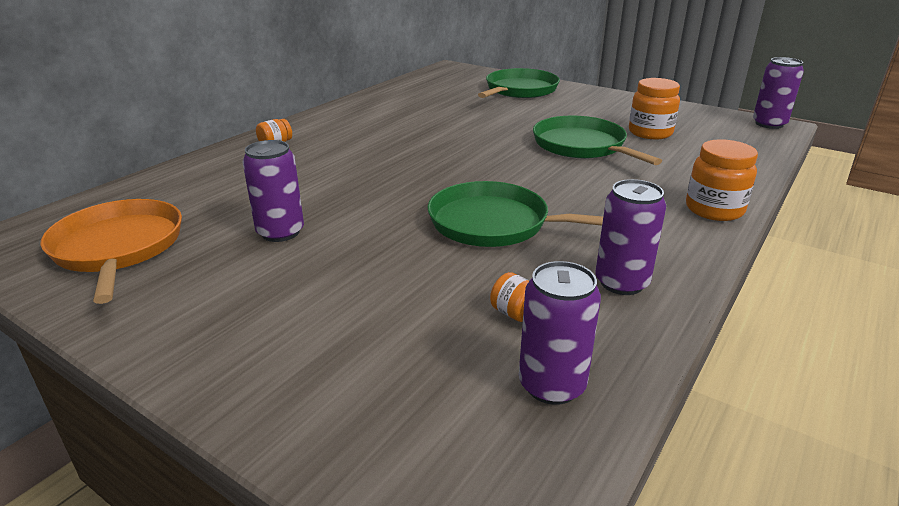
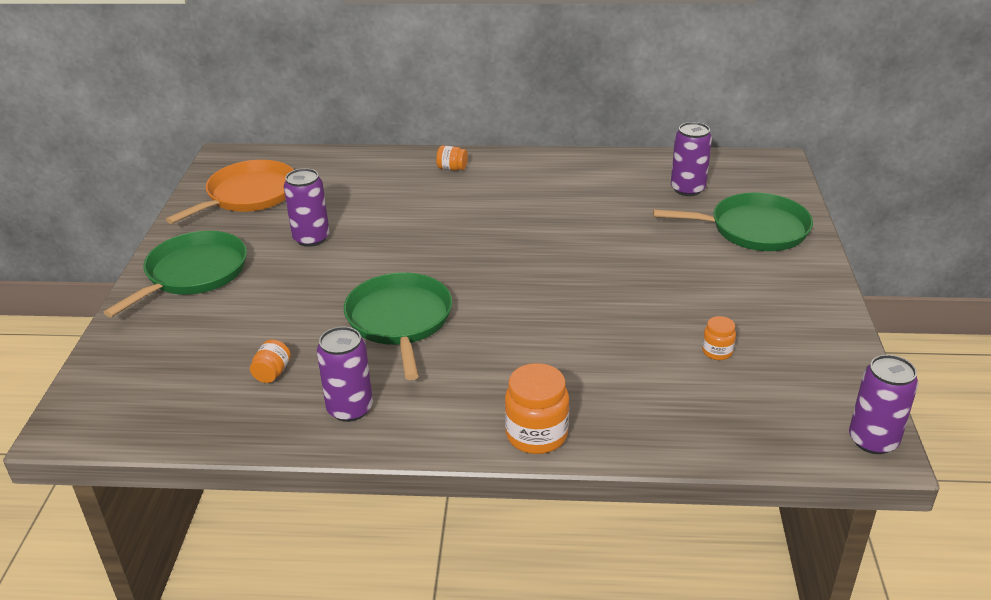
camera: 60 degrees right, 5 degrees up
purple can [519,261,601,405] -> purple can moved to [671,122,712,196]
green pan [533,116,662,165] -> green pan moved to [103,231,247,317]
orange jar [629,78,680,139] -> orange jar [702,316,736,360], size x0.54

